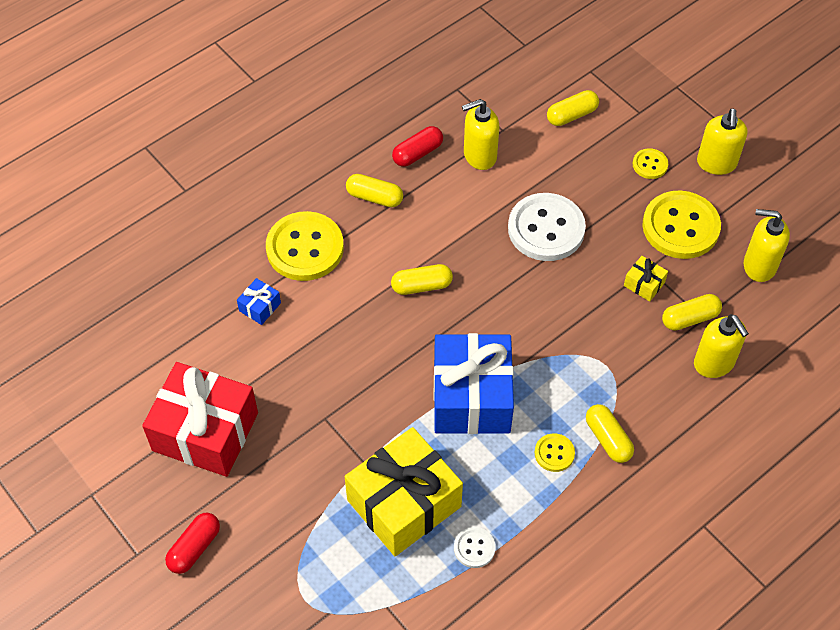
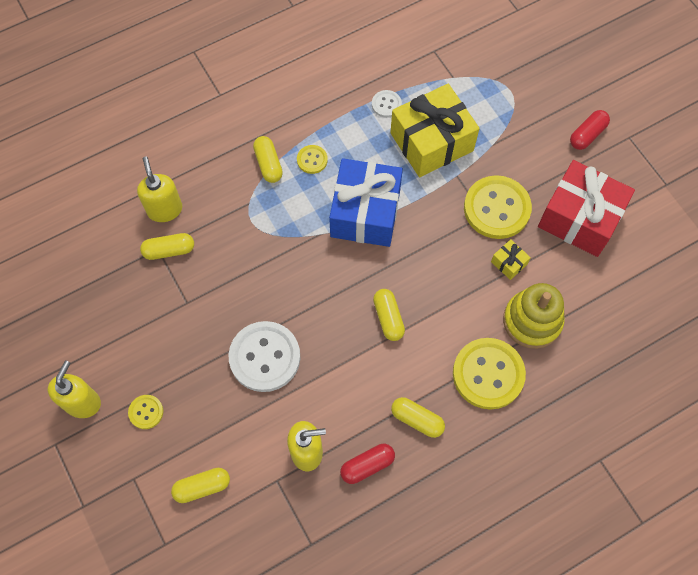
camera: 170 degrees left, 10 degrees up
blue gift [237,278,281,325] -> yellow stacking toy [503,283,565,349]
yellow capsule [391,264,453,295] -> yellow capsule turned 75 degrees clockwise [373,289,405,341]
yellow gift [624,256,668,302] -> yellow gift moved to [491,239,531,280]
yellow button [642,190,721,259] -> yellow button moved to [464,175,532,239]
yellow soap dispenser [744,209,790,282] -> none

